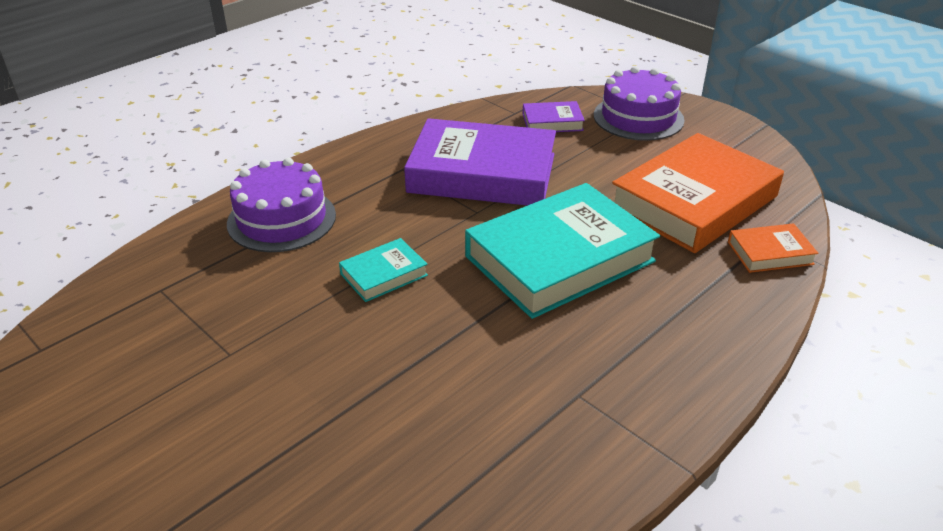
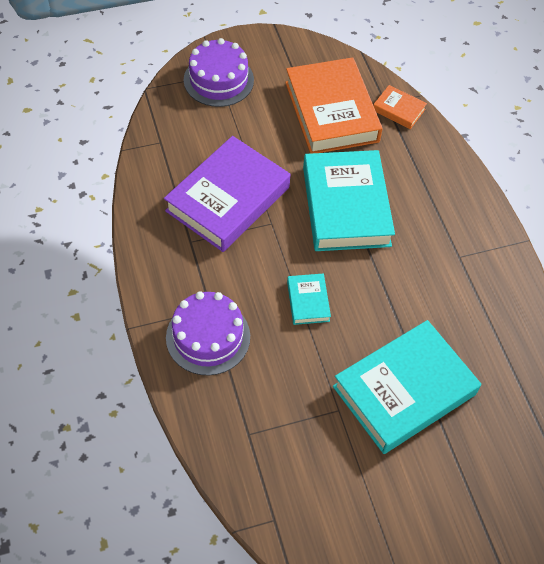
camera: 65 degrees left, 20 degrees up
purple book [523,101,585,132] -> none
orange book [728,223,818,273] -> orange book turned 75 degrees counterclockwise [373,85,427,129]
none -> turquoise book [333,320,481,454]

